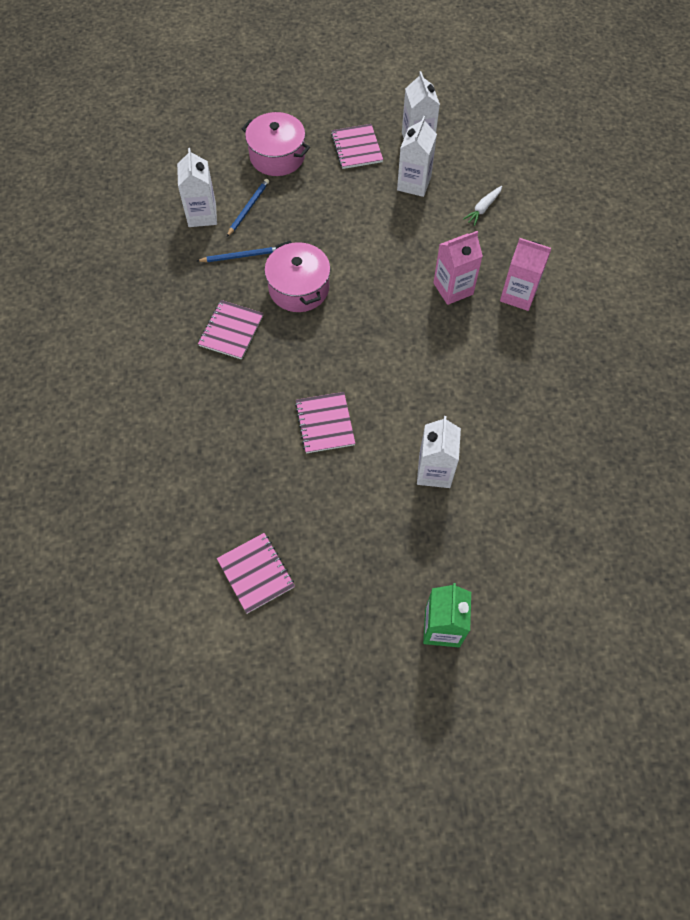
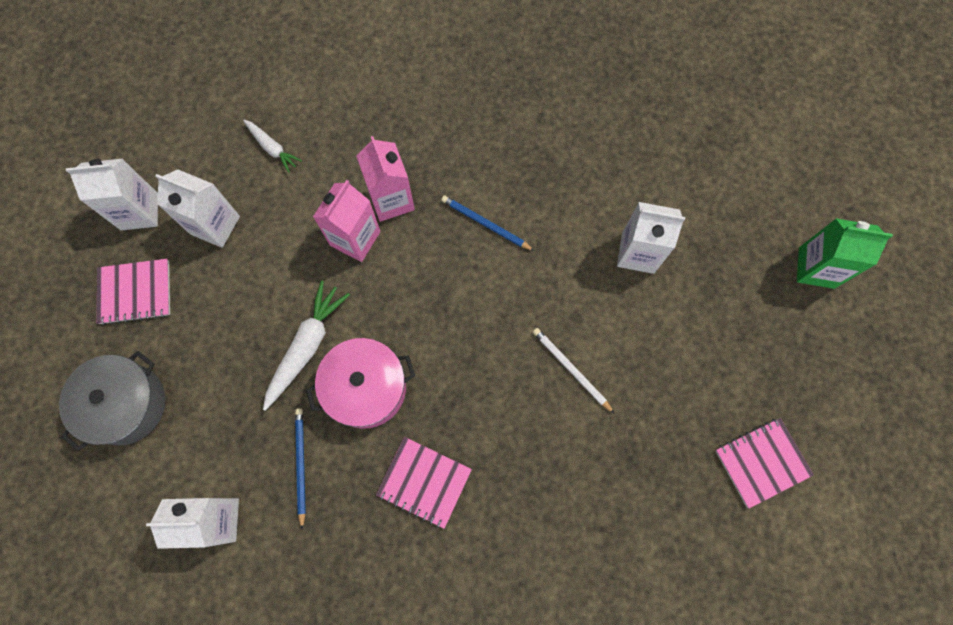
camera: 85 degrees left, 10 degrees up
blue pencil [227,179,269,237] -> blue pencil moved to [441,195,535,251]
pink pot [242,112,310,176] -> grey pot [59,351,165,451]
pink notebook [295,392,355,453] -> white pencil [533,328,615,414]
pink carton [500,238,551,311] -> pink carton moved to [313,180,381,262]
none -> white carrot [263,280,350,411]

